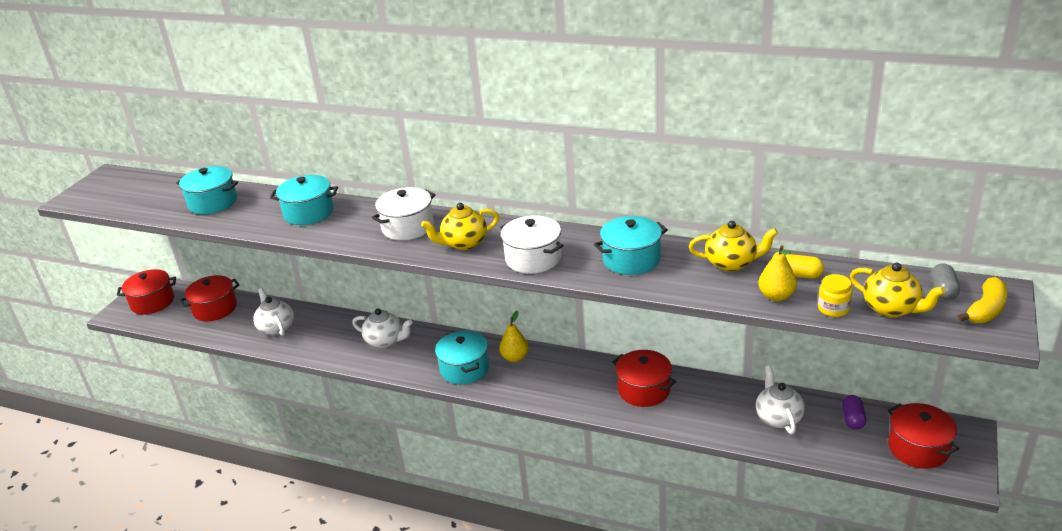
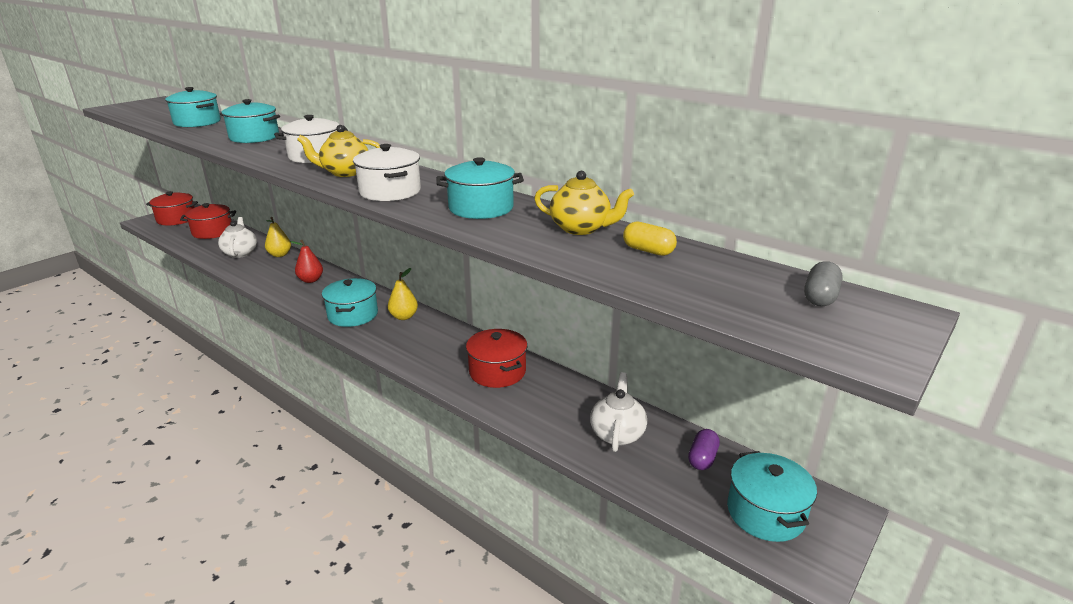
camera: 15 degrees right, 5 degrees down
white teapot [352,308,412,348] -> red pear [290,240,323,283]
yellow pear [758,245,797,301] -> yellow pear moved to [265,217,291,257]
yellow jar [818,274,852,317] -> none
yellow teapot [850,263,945,318] -> none
red pot [888,403,960,469] -> turquoise pot [727,451,817,542]
yellow banana [957,277,1008,323] -> none

